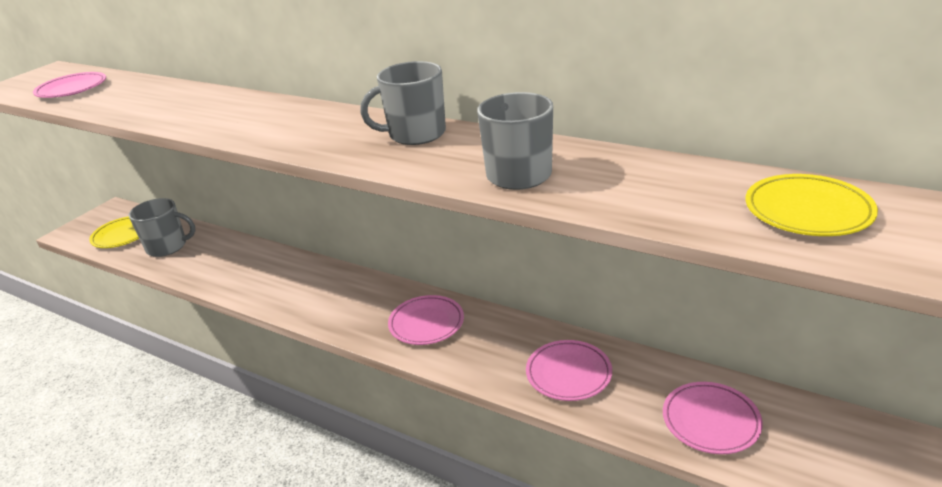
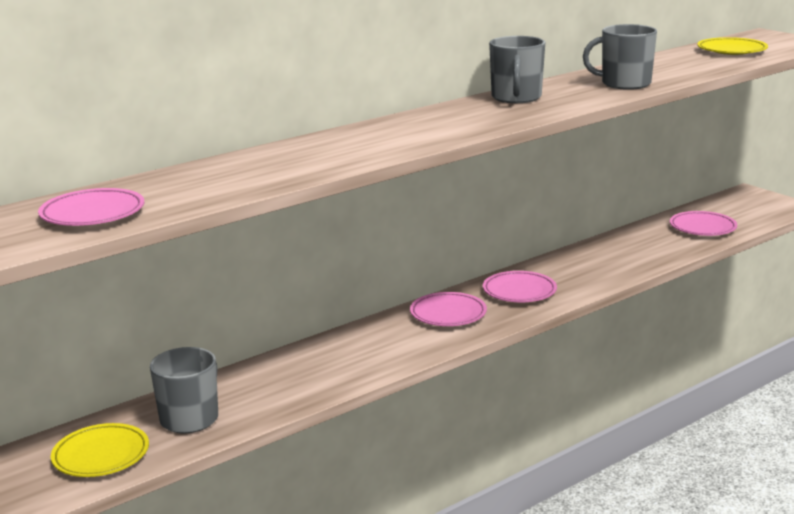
camera: 70 degrees left, 10 degrees down
pink plate [526,340,612,401] -> pink plate moved to [410,292,487,326]

